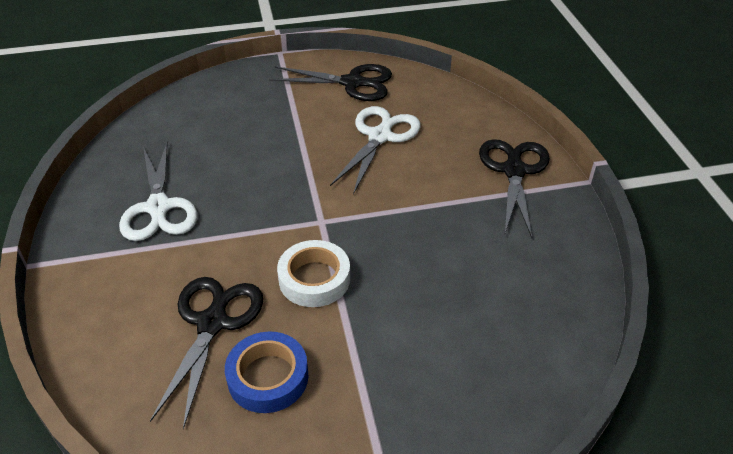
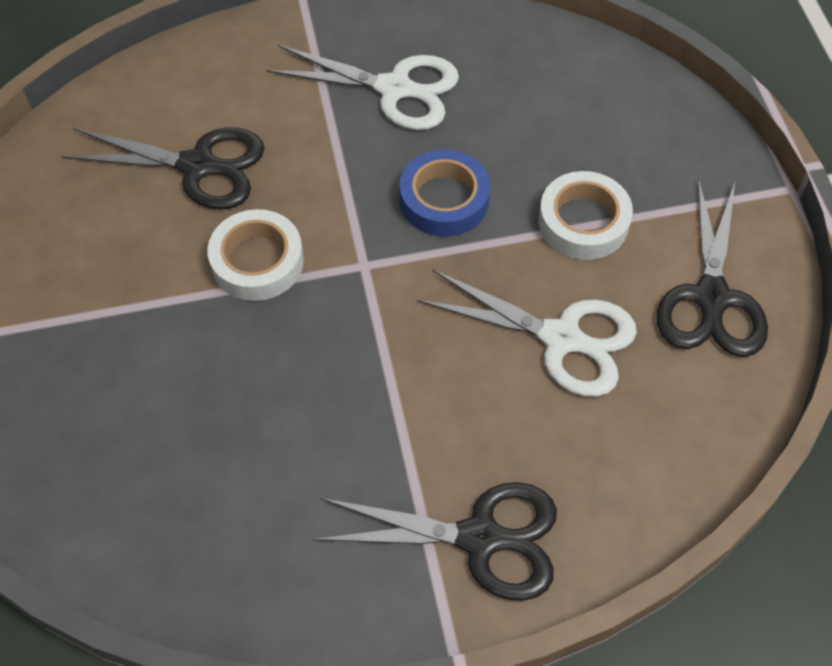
camera: 90 degrees right, 15 degrees up
white scissors [119,143,197,241] -> white scissors turned 150 degrees counterclockwise [266,45,459,130]
blue tape [225,331,309,413] -> blue tape moved to [400,150,490,237]
none -> white tape [539,171,633,260]

